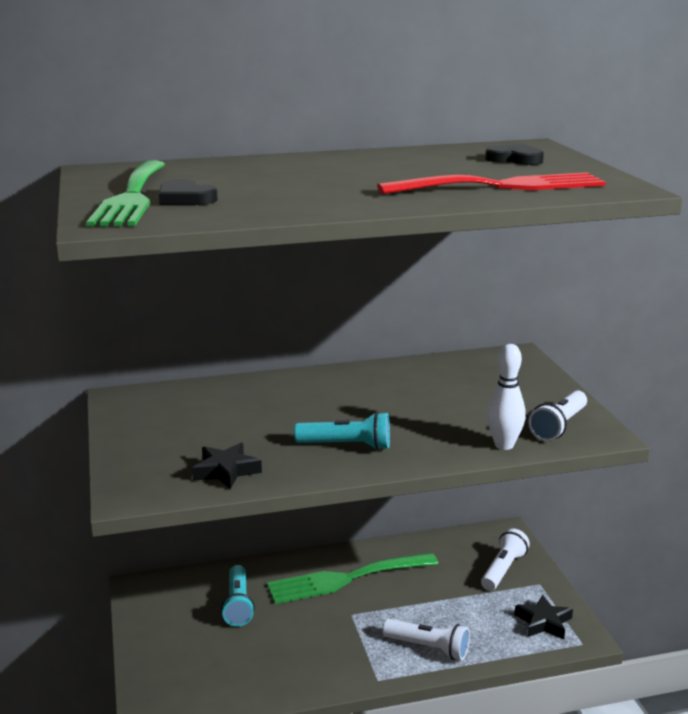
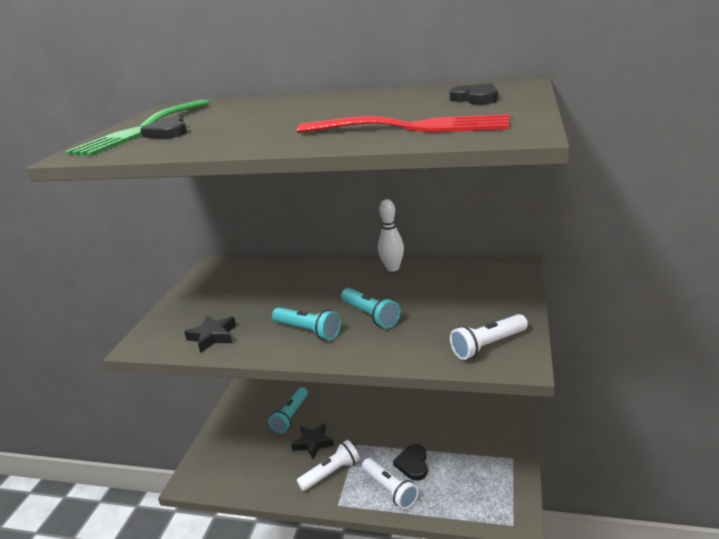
camera: 30 degrees right, 5 degrees up
green fork [267,553,438,604] -> none
white flashlight [481,528,530,591] -> white flashlight moved to [296,440,360,491]
white bowling pin [487,344,526,450] -> white bowling pin moved to [378,199,404,272]
black star [515,595,573,639] -> black star moved to [291,423,334,459]
none -> turquoise flashlight [341,288,401,328]
none -> black heart [393,444,428,481]

